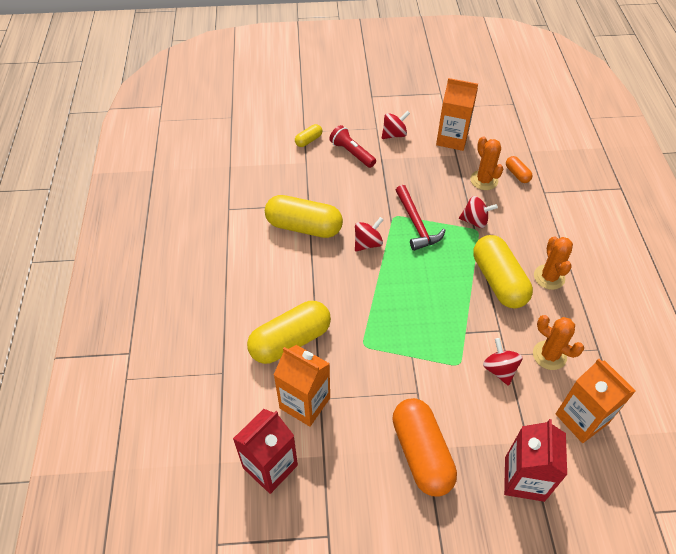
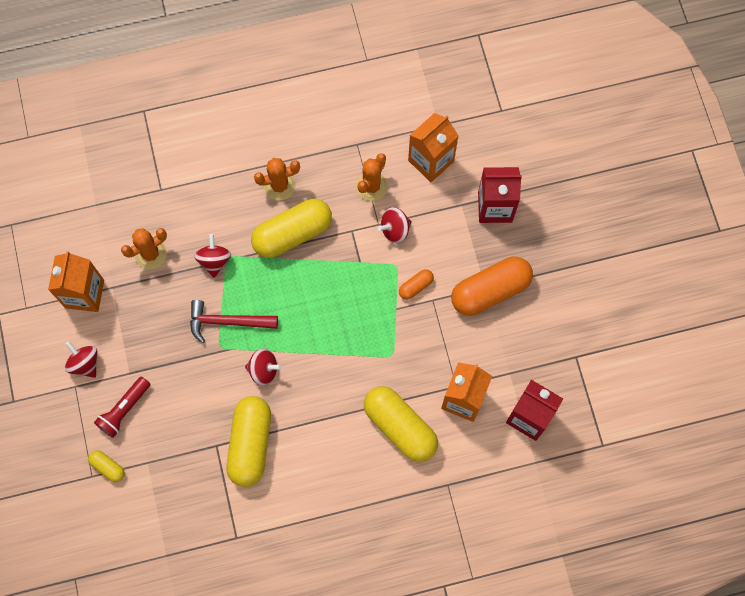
camera: 100 degrees left, 20 degrees up
red spinning top [355,217,383,252] -> red spinning top turned 150 degrees clockwise [245,348,282,386]
red hammer [396,185,446,251] -> red hammer turned 150 degrees counterclockwise [190,300,278,343]
orange capsule [506,156,533,183] -> orange capsule moved to [399,269,434,300]

